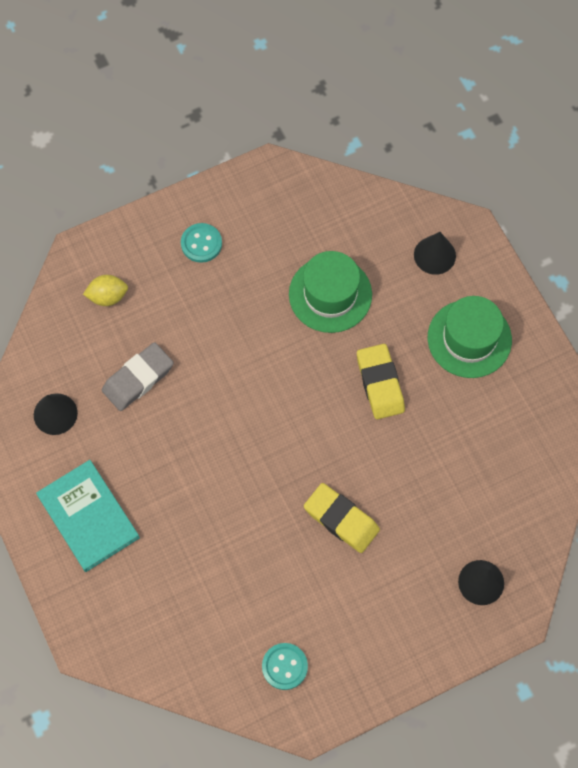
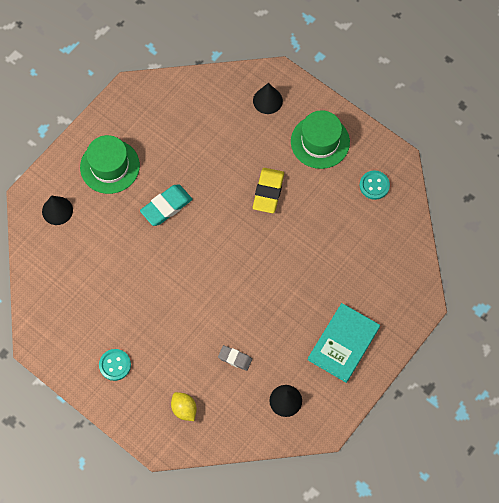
camera: 115 degrees left, 0 degrees up
grey eraser [102,342,174,411] -> grey eraser [218,345,252,371], size x0.61
green hat [289,251,372,333] -> green hat moved to [291,110,350,169]
yellow eraser [357,344,405,419] -> turquoise eraser [140,184,192,226]

